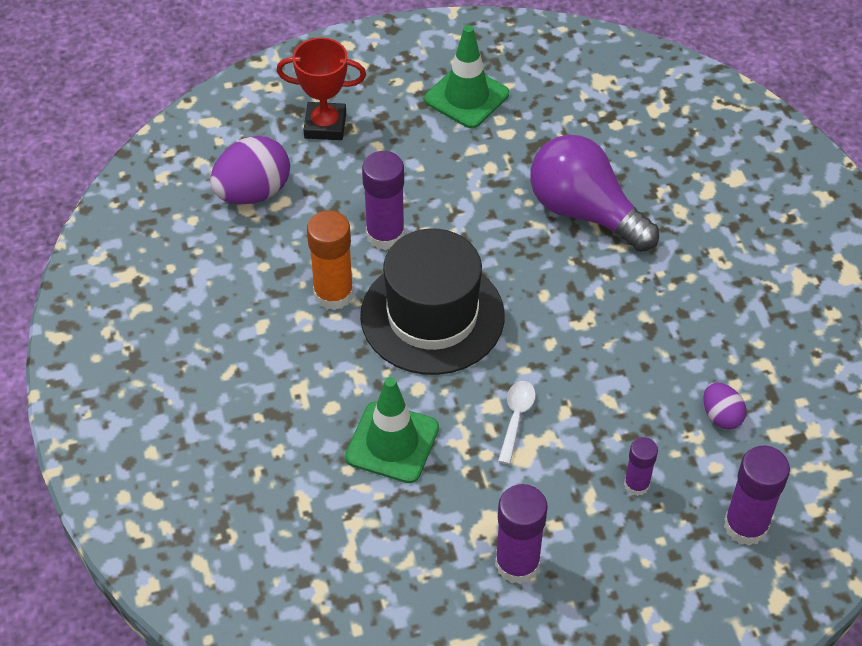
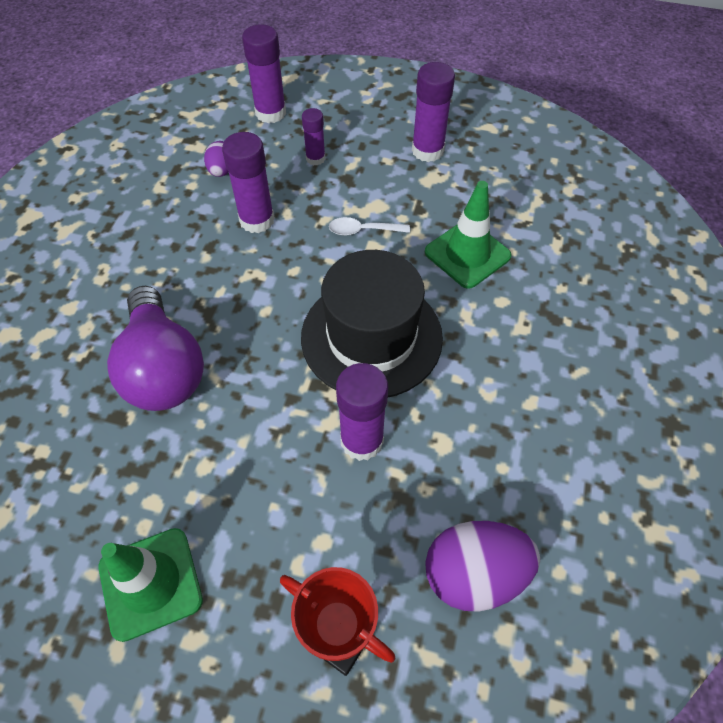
camera: 150 degrees left, 5 degrees up
orange glue stick [307,210,354,310] -> none
white spoon [498,381,536,464] -> white spoon turned 45 degrees clockwise [329,217,410,236]
none -> purple glue stick [222,132,275,233]

